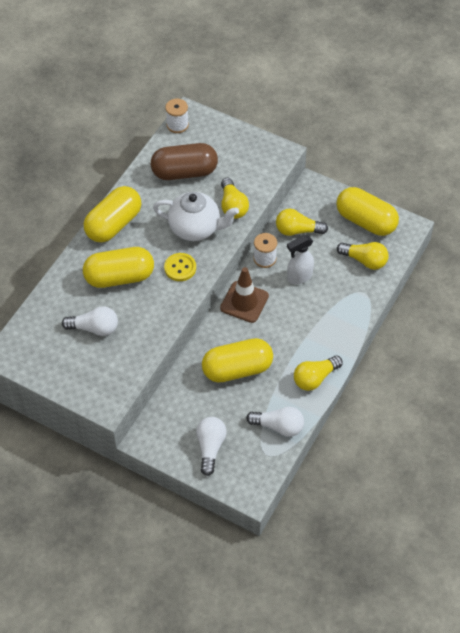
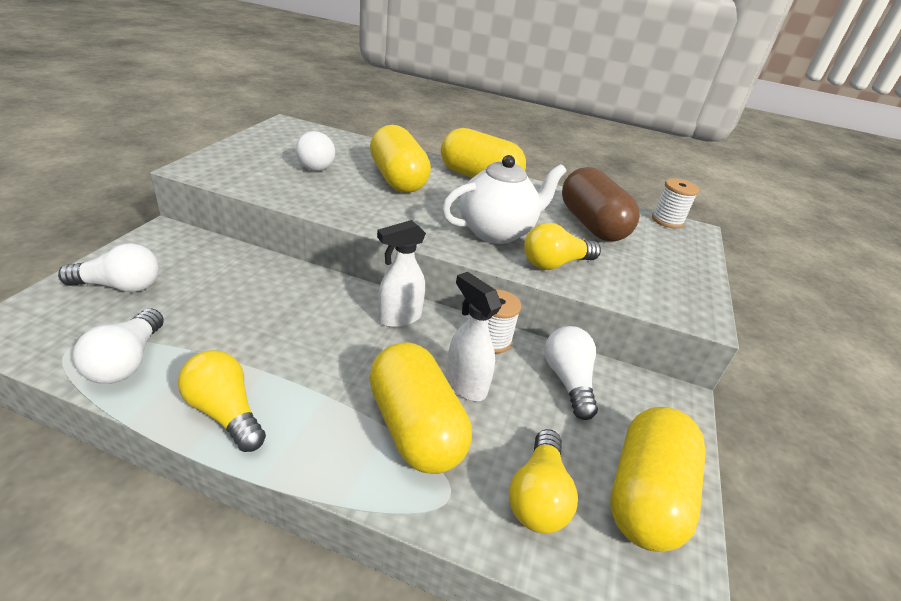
camera: 75 degrees right, 20 degrees down
white teapot [153,192,239,241] -> white teapot turned 120 degrees counterclockwise [442,155,566,244]
yellow button [164,253,196,281] -> none
yellow capsule [202,338,273,383] -> yellow capsule moved to [369,342,472,474]
brown traffic cone [220,267,269,323] -> white spray bottle [377,220,426,327]
yellow light bulb [276,208,328,236] -> white light bulb [544,326,598,420]

